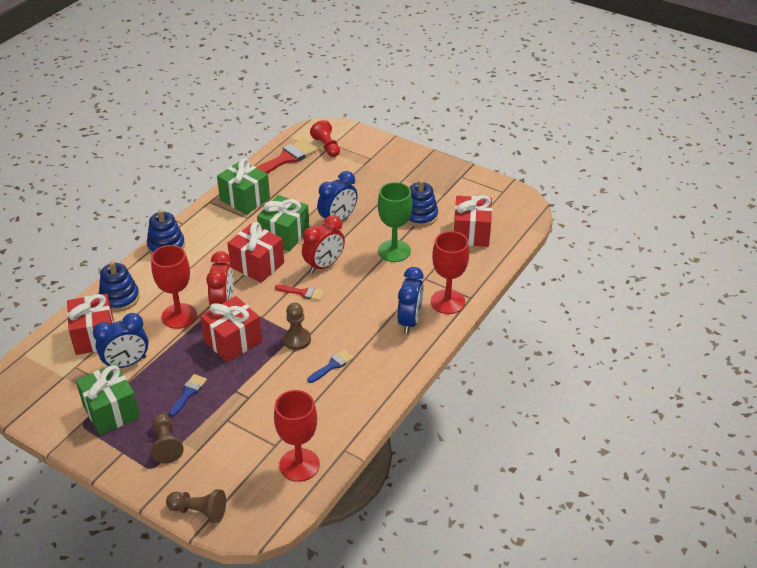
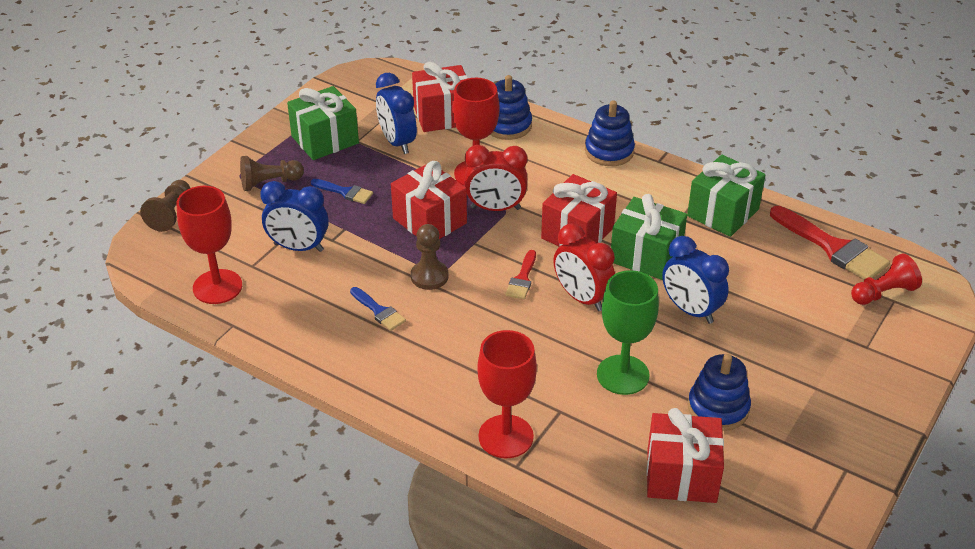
camera: 90 degrees right, 0 degrees up
blue clock [397,267,424,334] -> blue clock moved to [260,181,329,252]

